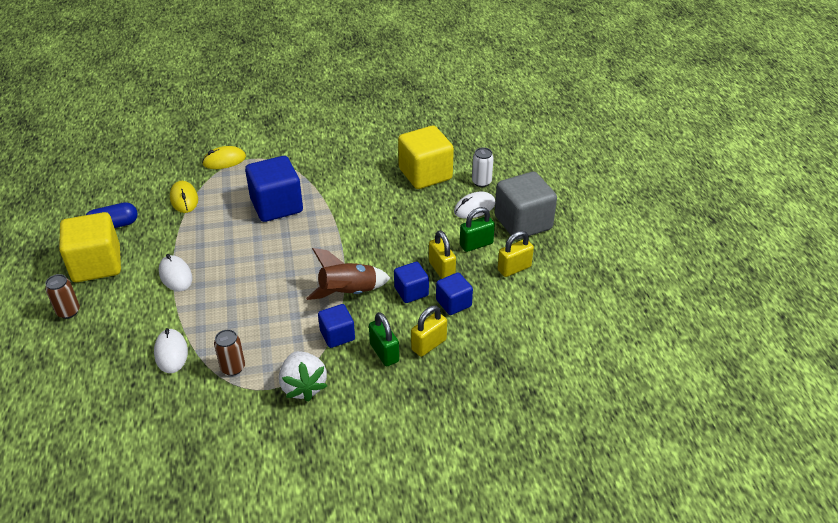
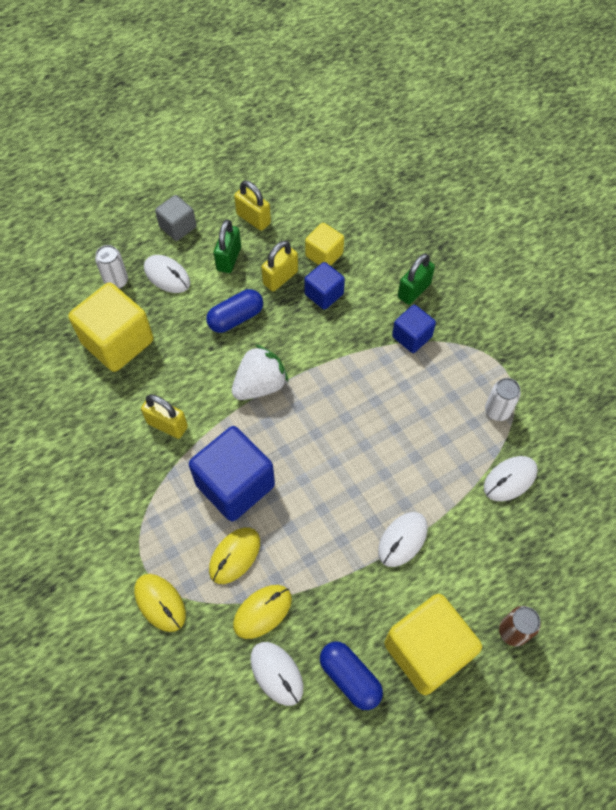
camera: 110 degrees left, 20 degrees up
brown can [214,329,245,376] -> white can [485,378,521,421]
white strawberry [279,351,327,402] -> white strawberry moved to [232,344,288,400]
brown rocket [306,248,390,300] -> none
yellow padlock [411,306,447,357] -> yellow padlock moved to [141,394,188,439]
blue cube [436,272,473,315] -> yellow cube [305,223,344,266]
green padlock [460,207,495,252] -> green padlock turned 60 degrees clockwise [214,219,241,273]
grey cube [495,172,557,240] -> grey cube [155,195,196,241], size x0.55
none -> blue capsule [206,289,263,333]
none -> yellow mouse [209,527,260,584]
none -> white mouse [250,642,303,706]

